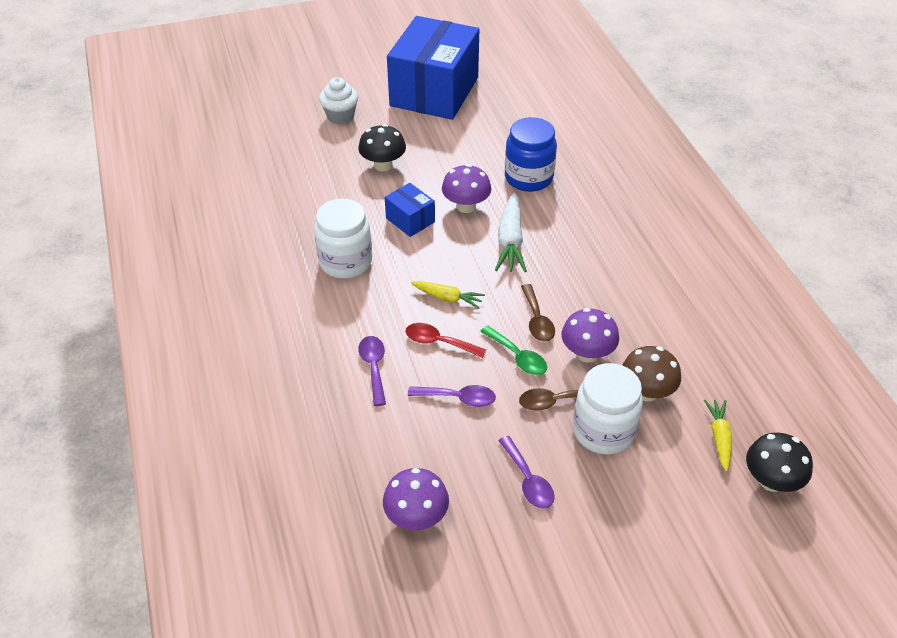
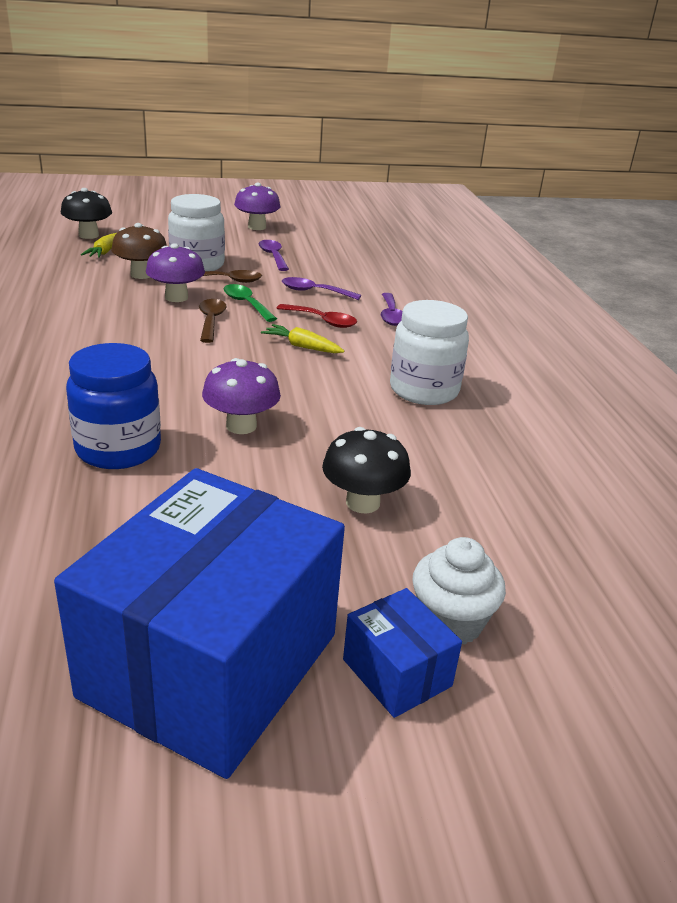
camera: 175 degrees left, 15 degrees down
purple mushroom [383,468,449,530] -> purple mushroom moved to [234,183,281,230]
blue box [385,183,435,237] -> blue box moved to [343,588,462,718]
white carrot [495,193,527,272] -> none

